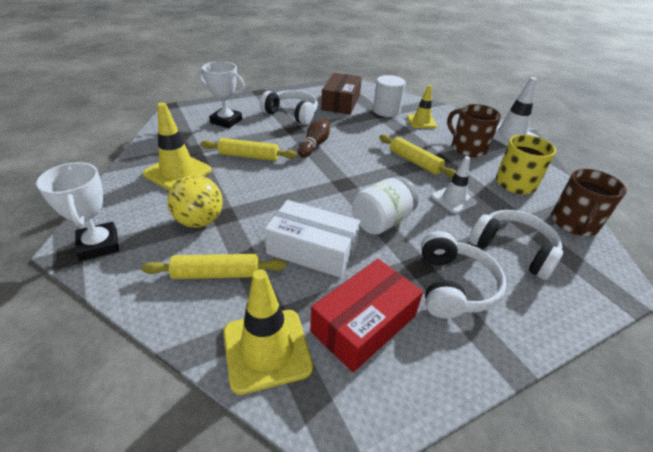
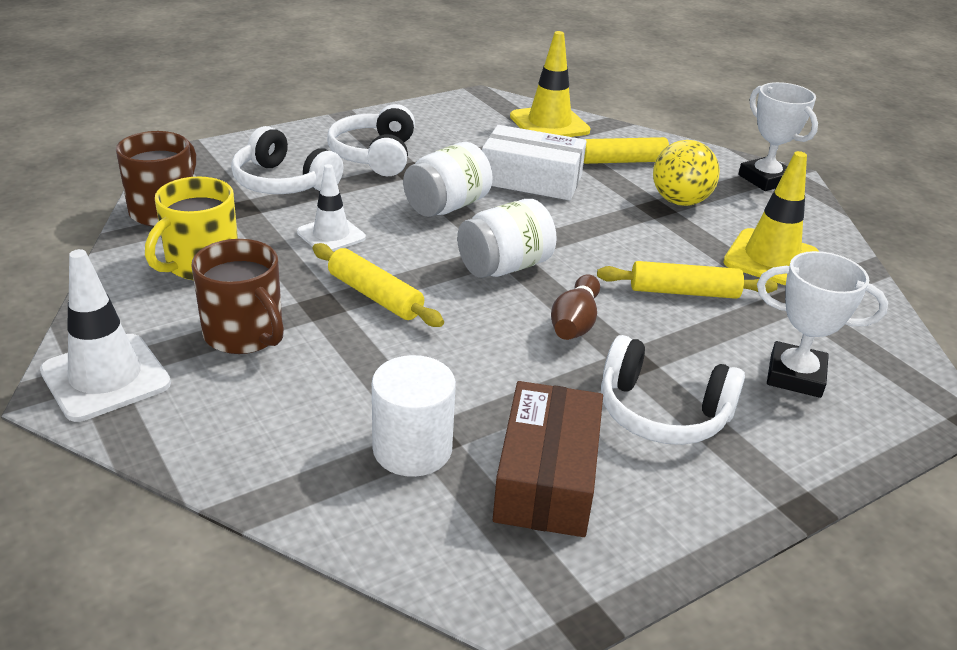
camera: 175 degrees right, 5 degrees down
red box [310,259,423,372] -> none
yellow traffic cone [407,85,437,128] -> none
none -> white jar [457,199,557,278]

